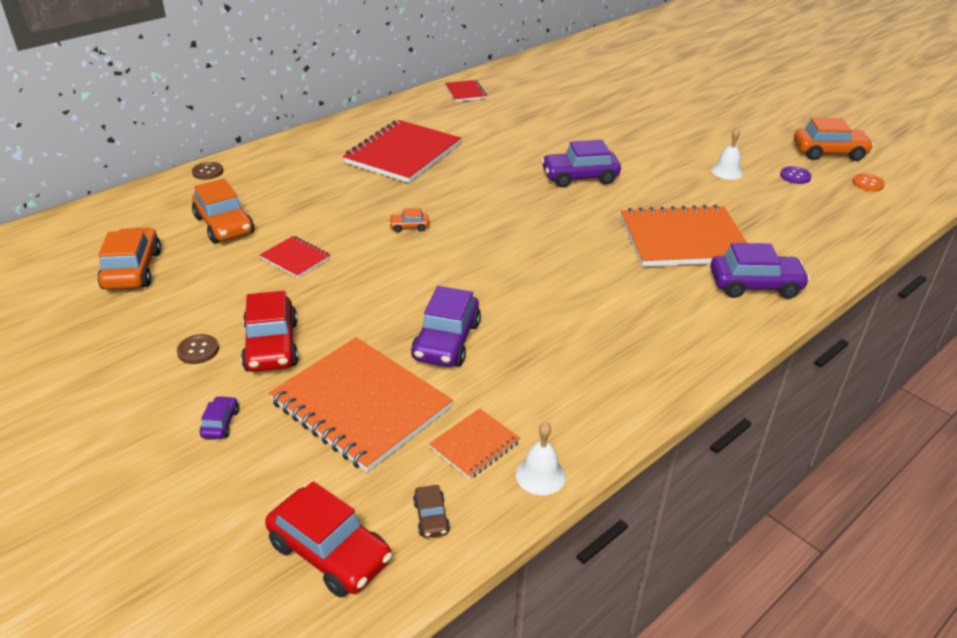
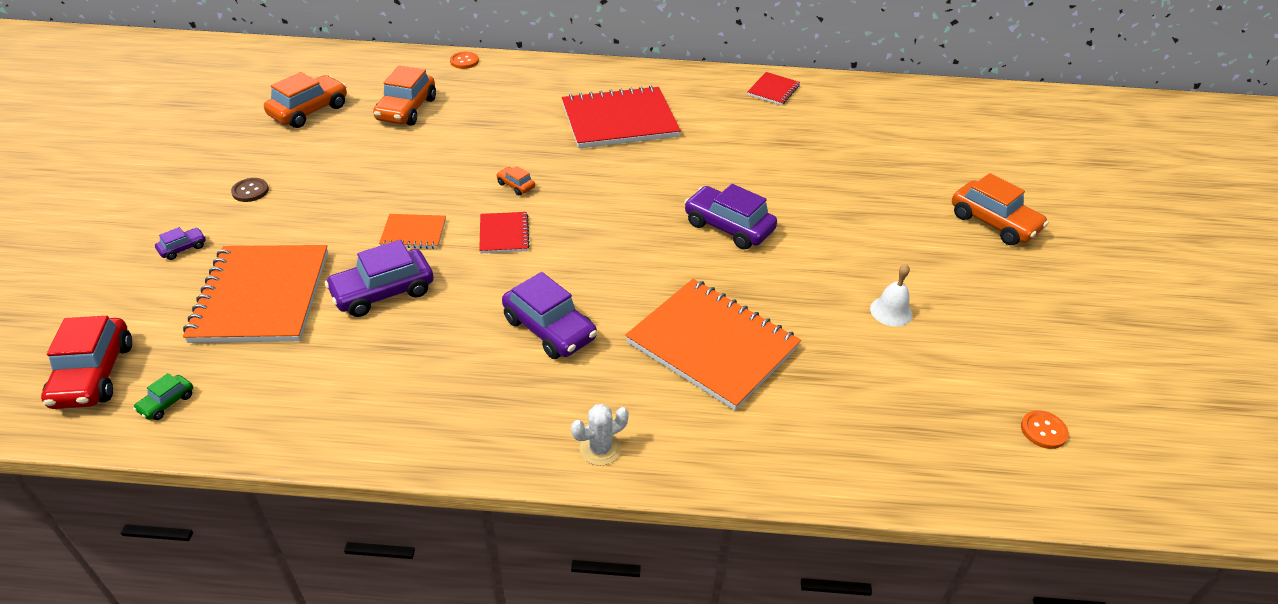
camera: 45 degrees right, 5 degrees up
brown button [192,162,223,180] -> orange button [450,52,479,69]
red car [241,291,299,372] -> none
red notebook [260,236,330,278] -> red notebook moved to [479,212,529,253]
brown car [413,485,450,538] -> green car [133,373,193,420]
orange notebook [429,408,520,479] -> orange notebook moved to [379,214,446,249]
white bell [516,422,566,495] -> none
purple car [710,243,810,299] -> purple car moved to [502,272,597,359]
purple button [780,166,812,184] -> none
orange car [794,118,874,161] -> orange car moved to [952,173,1049,245]
none -> white cactus [571,404,629,466]

